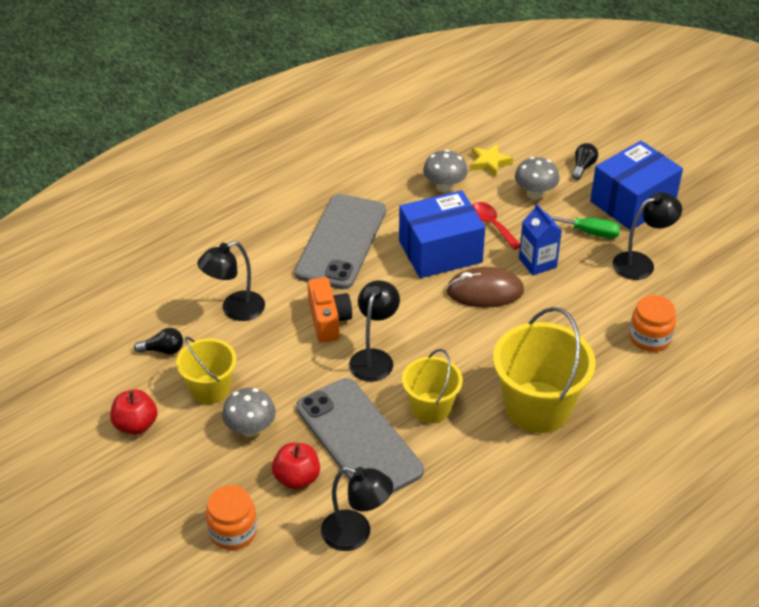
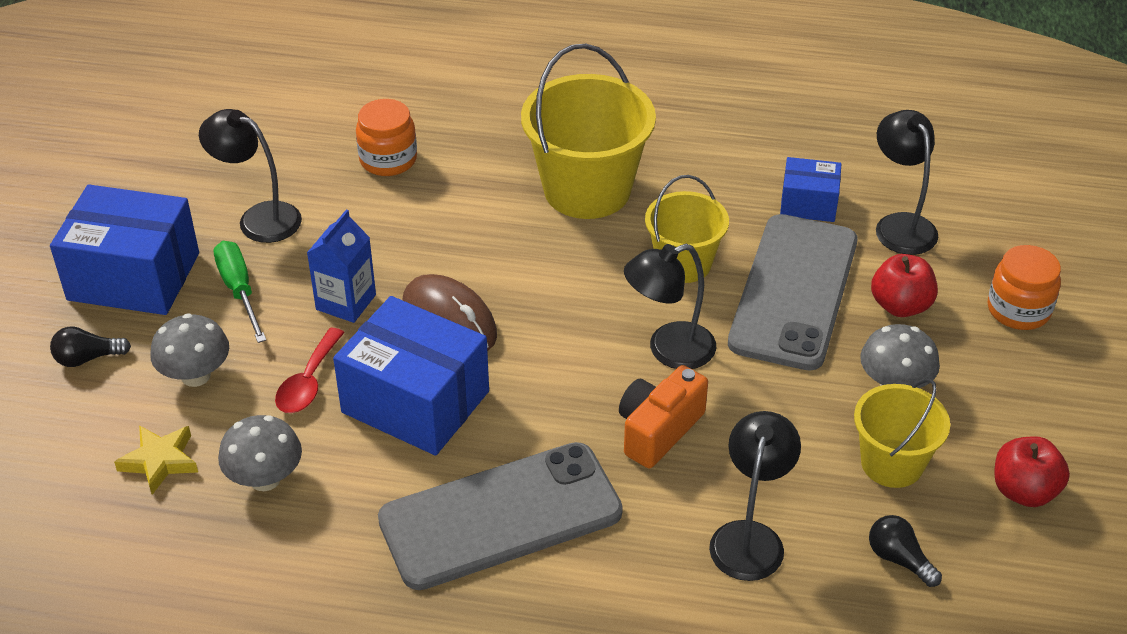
camera: 130 degrees left, 0 degrees up
black lamp [197,241,265,321] -> black lamp turned 90 degrees counterclockwise [709,411,801,581]
none -> blue box [780,157,841,222]

